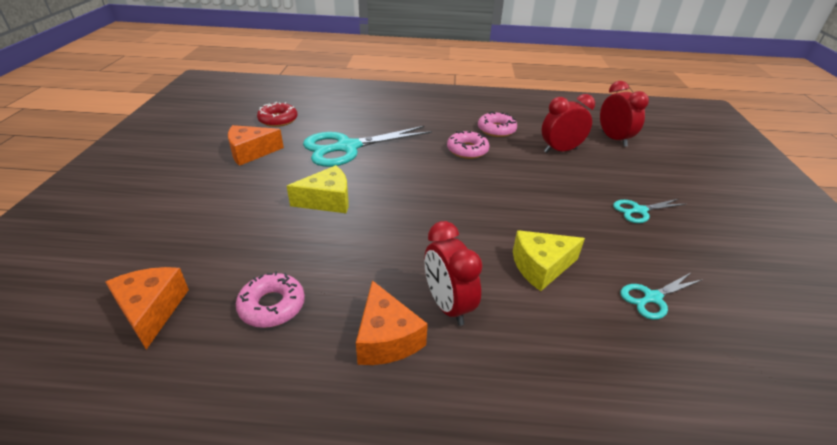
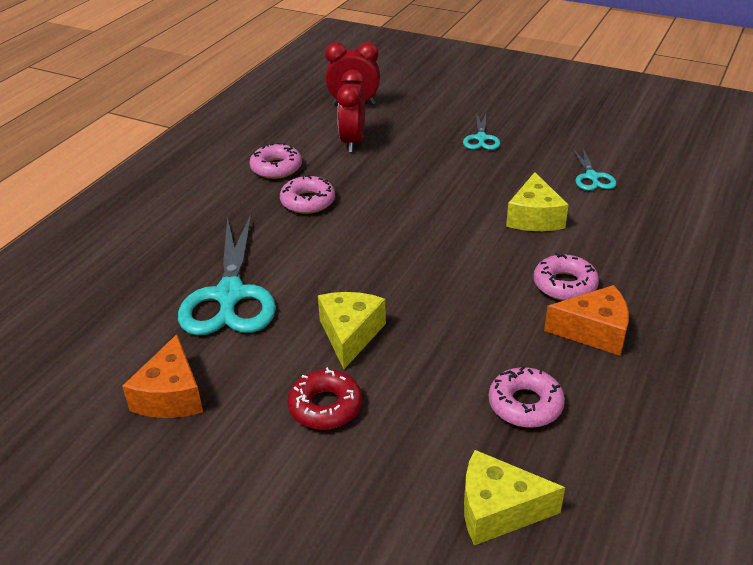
camera: 65 degrees left, 0 degrees up
orange cheese [106,267,189,350] -> yellow cheese [464,450,565,545]
red donut [257,102,298,127] -> red donut moved to [287,367,362,430]
red clock [425,221,483,326] -> pink donut [534,253,599,301]

